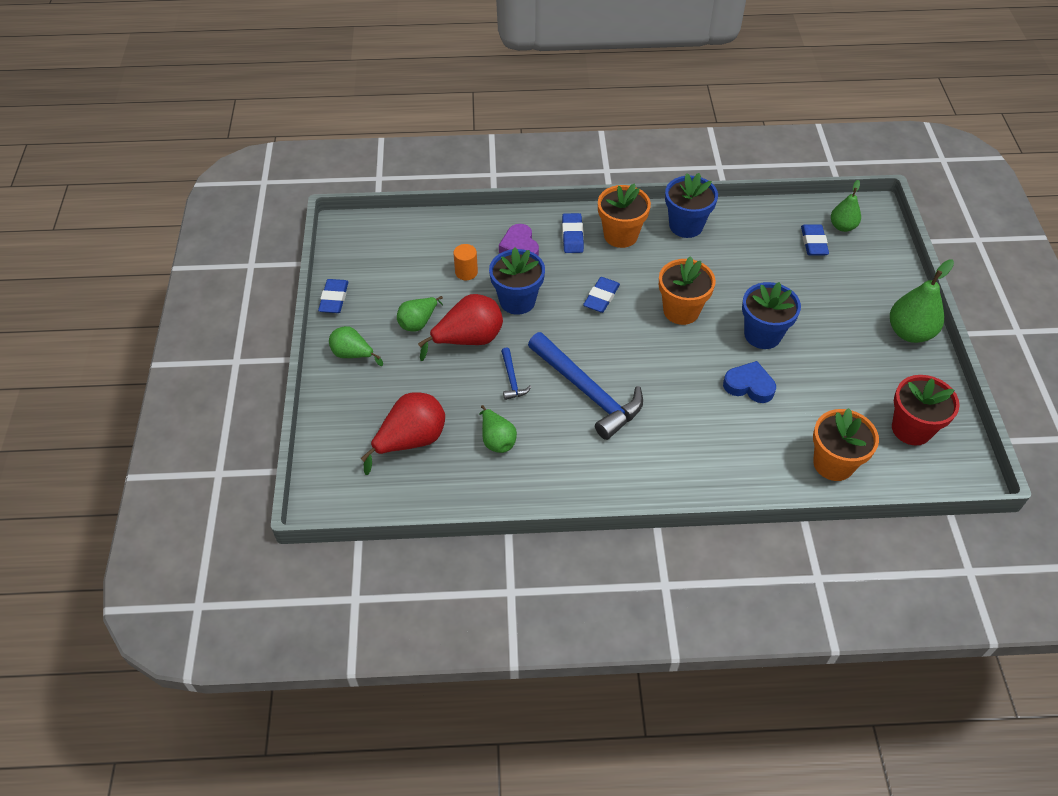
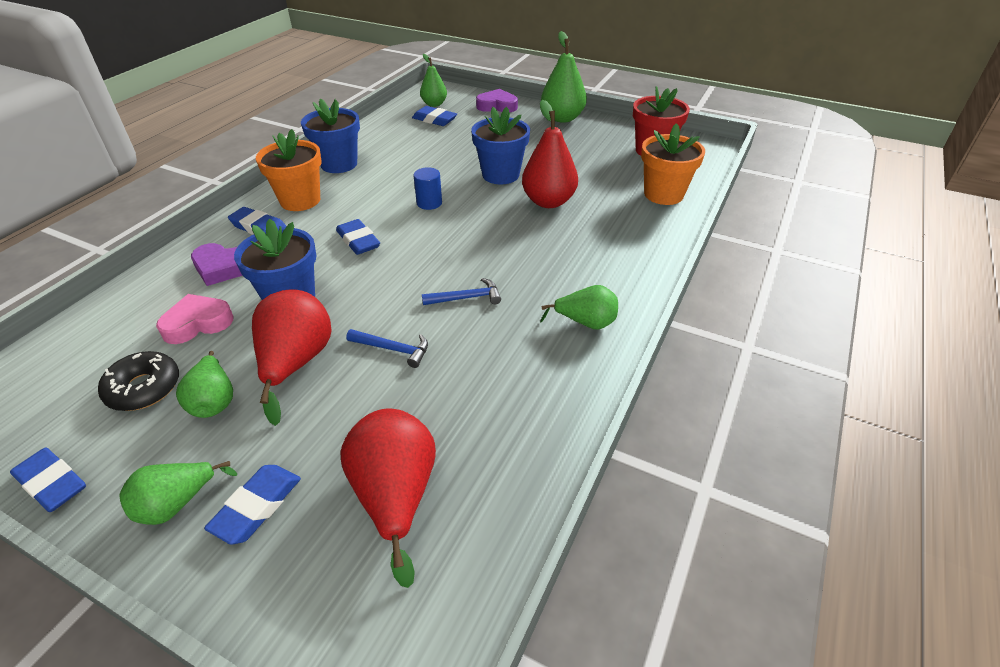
camera: 60 degrees left, 10 degrees down
orange cylinder [453,244,478,280] -> pink heart [156,294,233,344]
green pear [479,405,517,453] -> green pear moved to [540,285,618,330]
blue hammer [528,332,643,440] -> blue hammer [422,278,501,305], size x0.44
orange flower pot [659,256,716,325] -> blue cylinder [413,167,442,210]
blue heart [723,361,776,403] -> red pear [522,100,578,208]
none -> black donut [98,351,179,411]
none -> blue eraser [204,465,301,545]
none -> purple heart [476,89,518,112]

